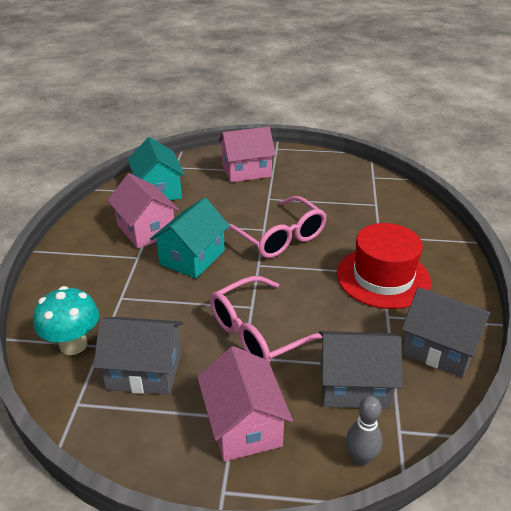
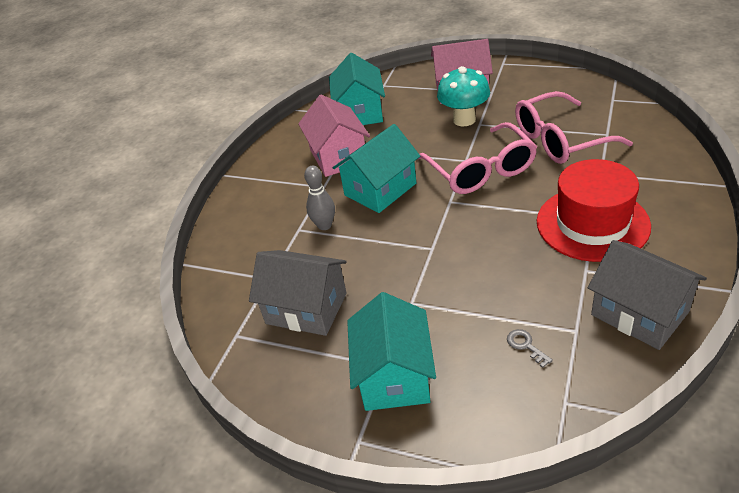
camera: 20 degrees right, 5 degrees up
turquoise mushroom [33,286,99,355] -> turquoise mushroom moved to [437,66,490,126]
pink house [197,346,293,462] -> turquoise house [347,292,436,411]
pink glasses [210,276,323,363] -> pink glasses moved to [515,91,633,164]
grey house [319,331,402,409] -> grey key [507,329,553,368]
grey bowling pin [346,396,382,466] -> grey bowling pin moved to [304,166,335,230]

